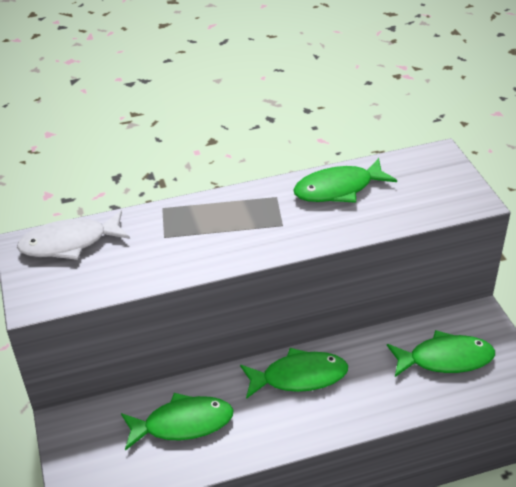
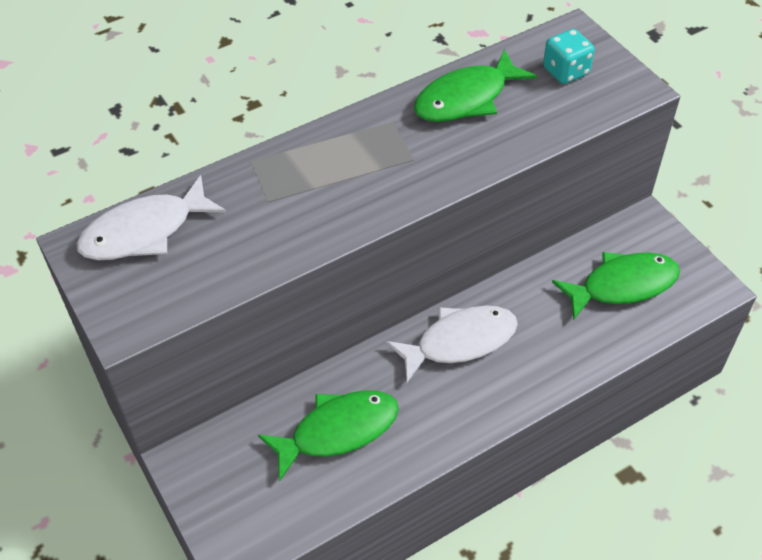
camera: 15 degrees left, 10 degrees up
green fish [240,348,348,399] -> white fish [385,305,518,383]
none -> turquoise dice [543,29,595,84]

